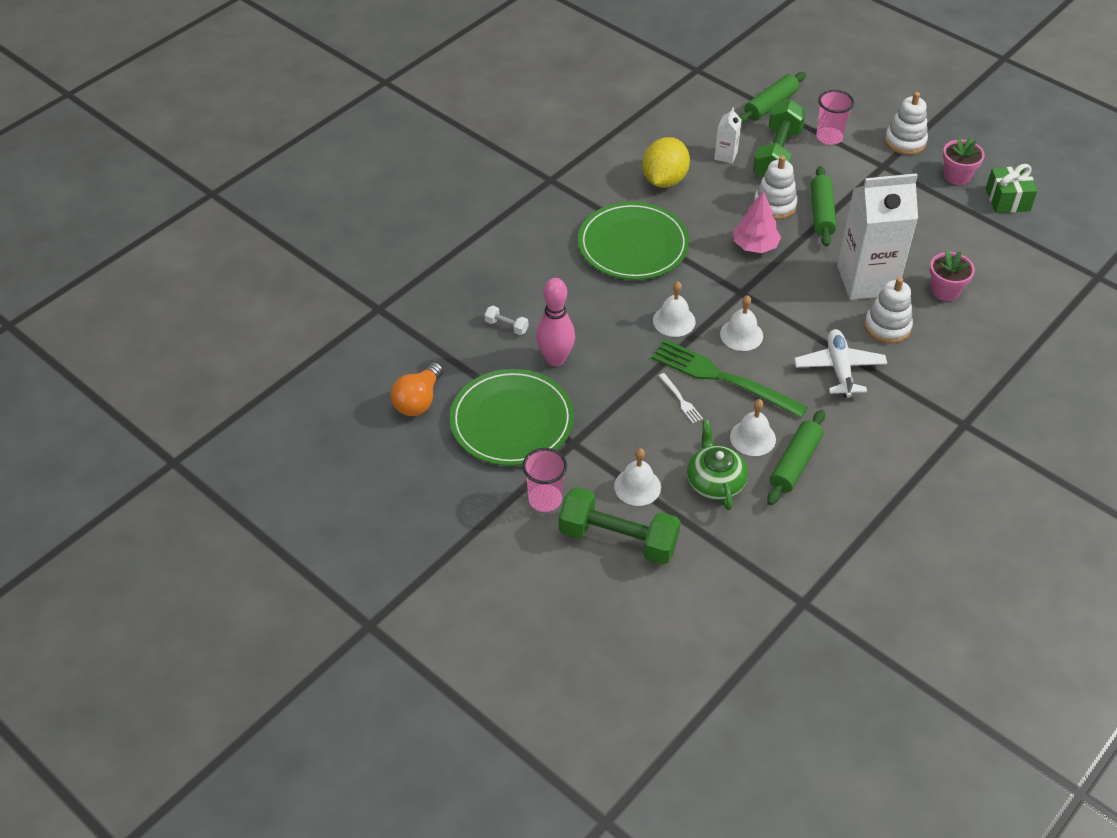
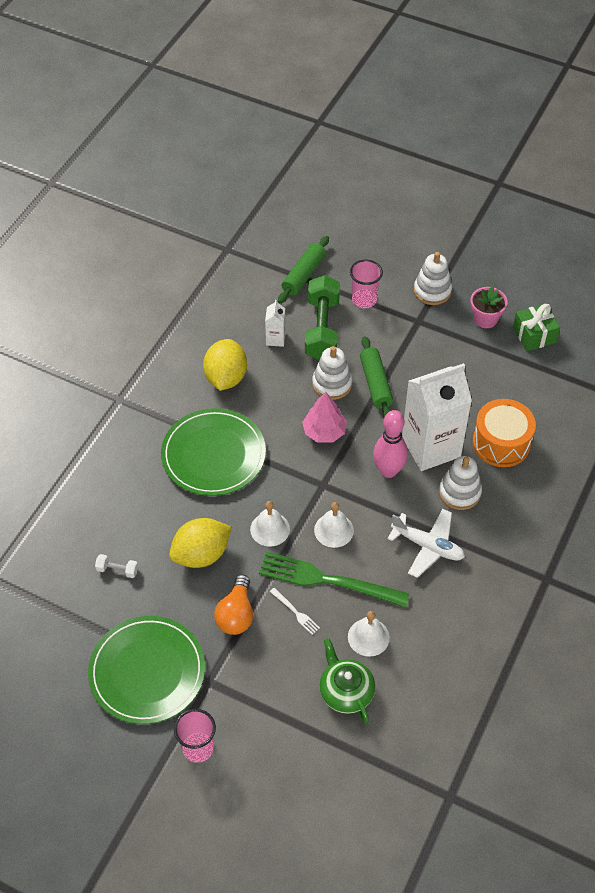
camera: 15 degrees left, 5 degrees up
orange light bulb [391,362,443,416] -> orange light bulb moved to [214,575,253,635]
pink bowling pin [536,278,575,366] -> pink bowling pin moved to [373,410,408,478]
green dumbbell [559,487,681,565] -> none
white bell [614,448,661,506] -> none
green rolling pin [767,410,825,505] -> none
white plane [794,329,887,397] -> white plane turned 135 degrees clockwise [387,509,465,578]
pink flower pot [930,250,975,301] -> orange drum [473,399,536,467]
none -> yellow lemon [169,518,232,568]

